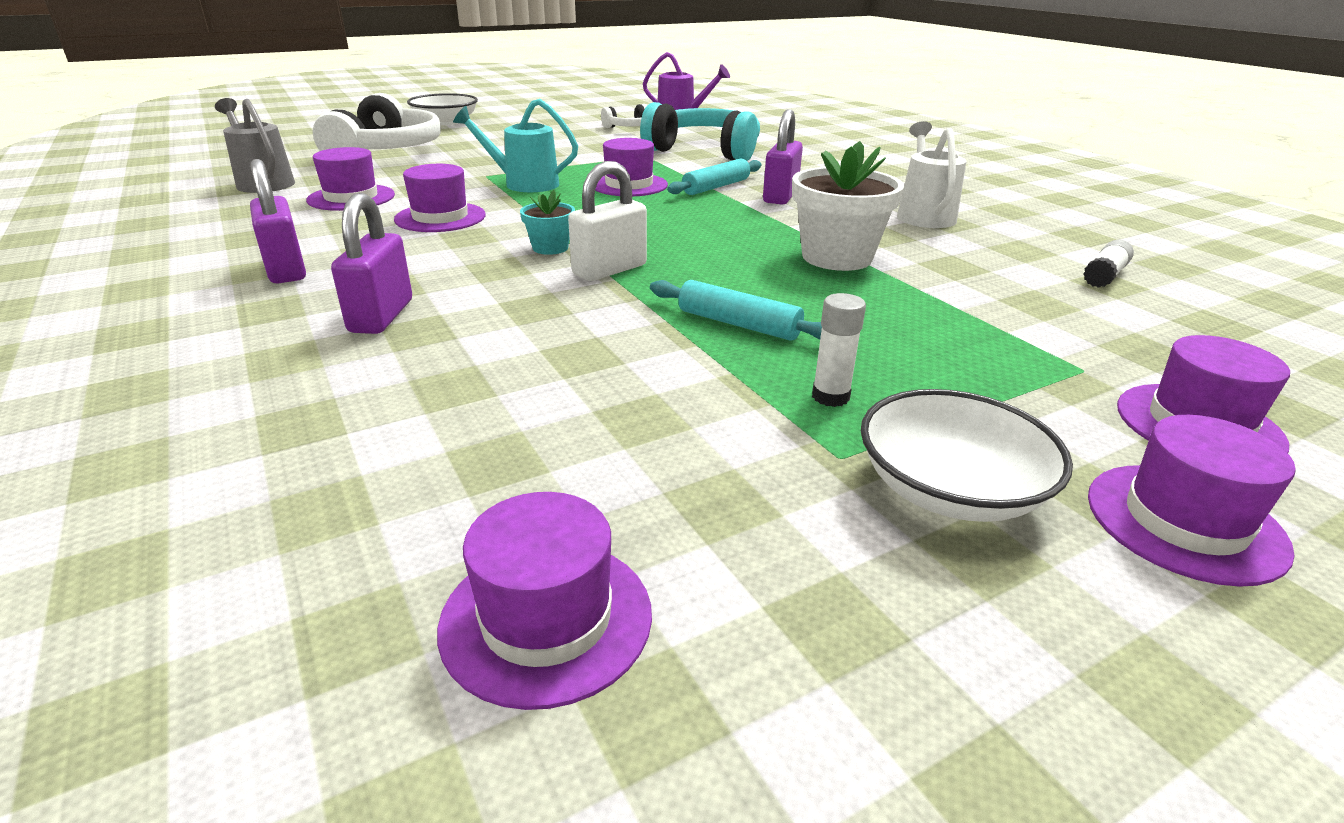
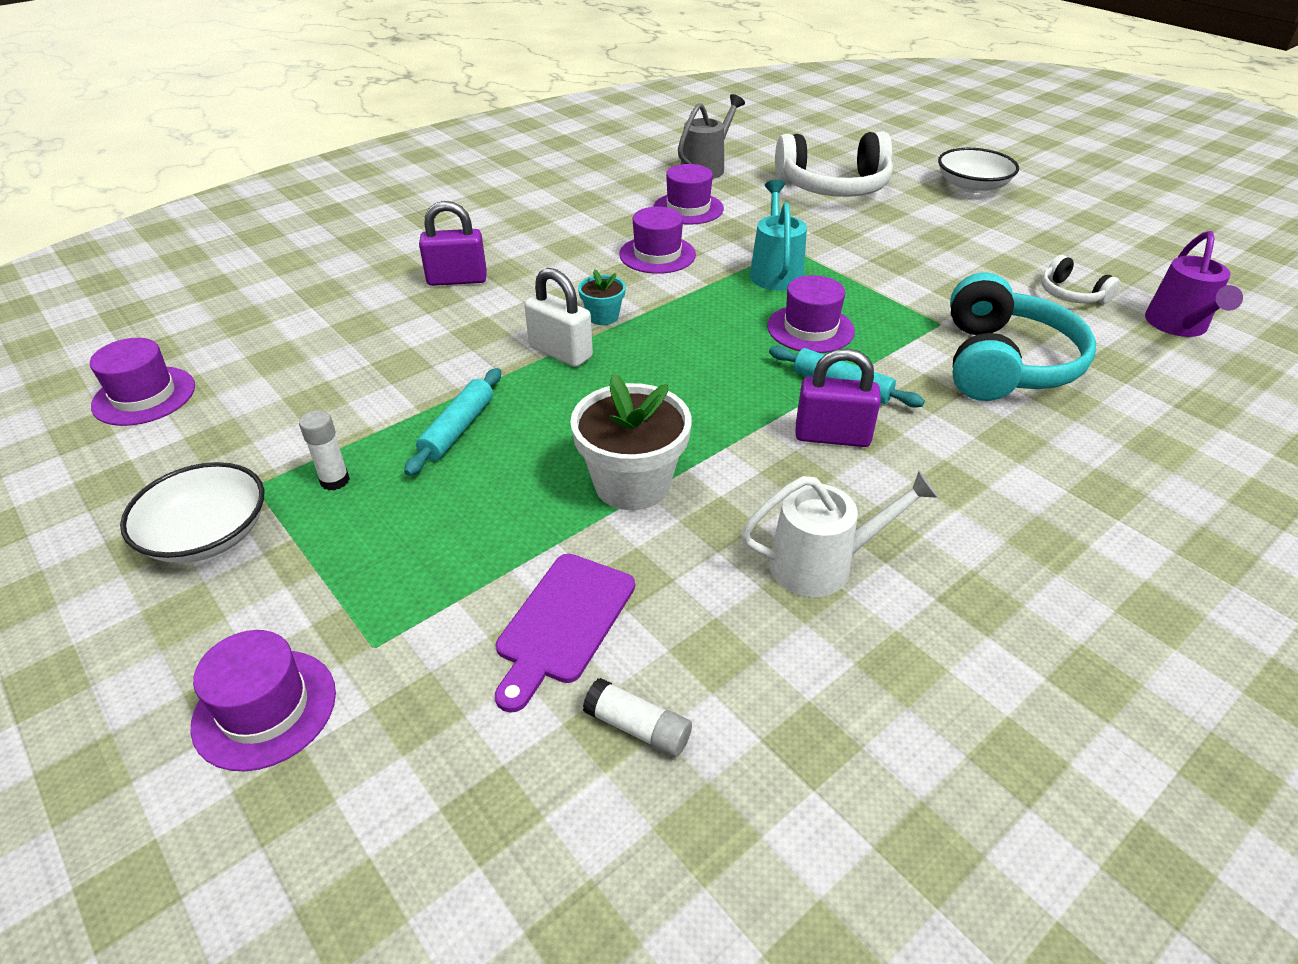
camera: 80 degrees right, 10 degrees up
purple padlock [250,159,306,283] -> none
purple hat [1088,415,1296,587] -> none
none -> purple cutting board [495,554,635,713]

